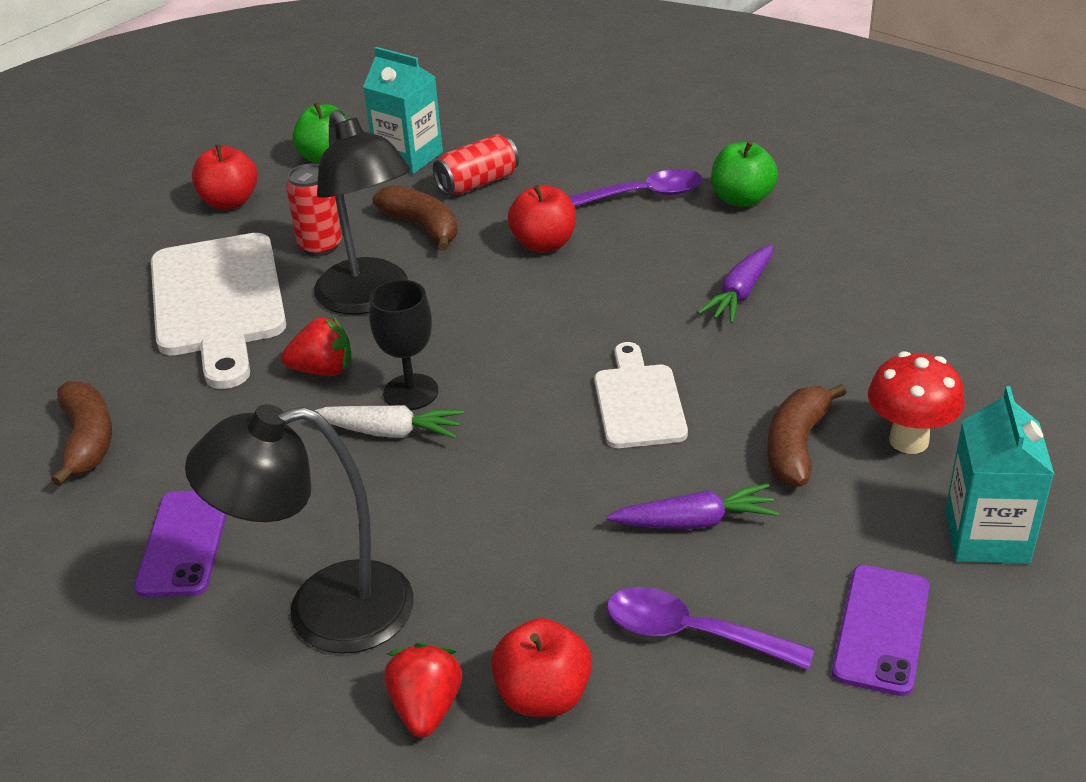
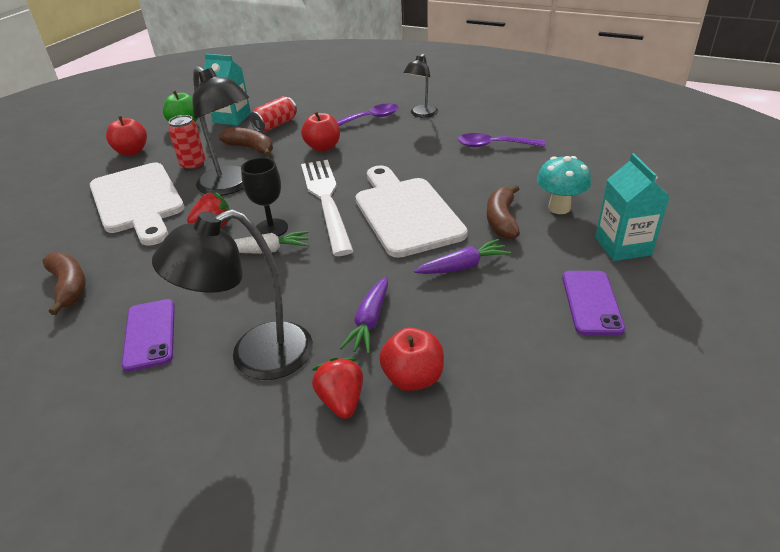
camera: 15 degrees left, 0 degrees up
white cutting board [594,342,688,448] -> white cutting board [355,165,468,258], size x1.74
purple spoon [607,587,815,670] -> purple spoon moved to [458,133,545,147]
purple carrot [697,244,773,323] -> purple carrot moved to [339,277,388,354]
green apple [711,141,778,207] -> black lamp [403,54,438,118]
red mushroom [868,351,965,454] -> turquoise mushroom [537,156,591,214]
none -> white fork [301,160,353,256]

